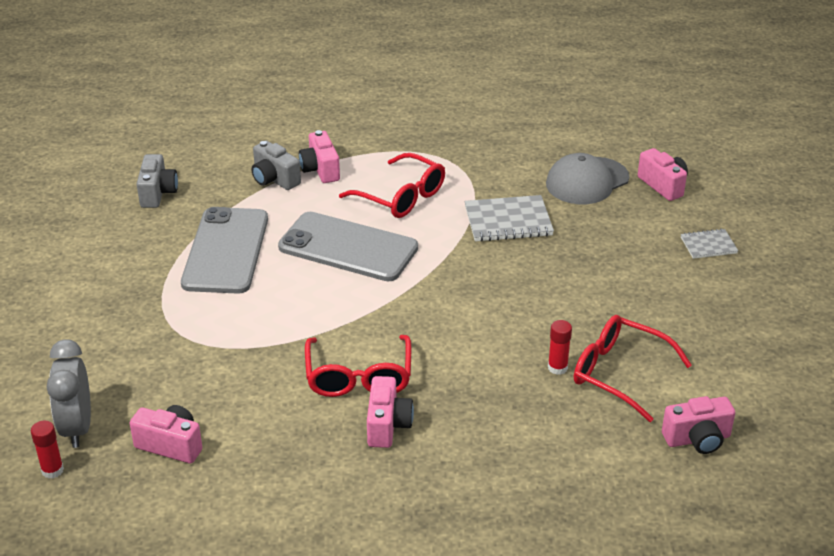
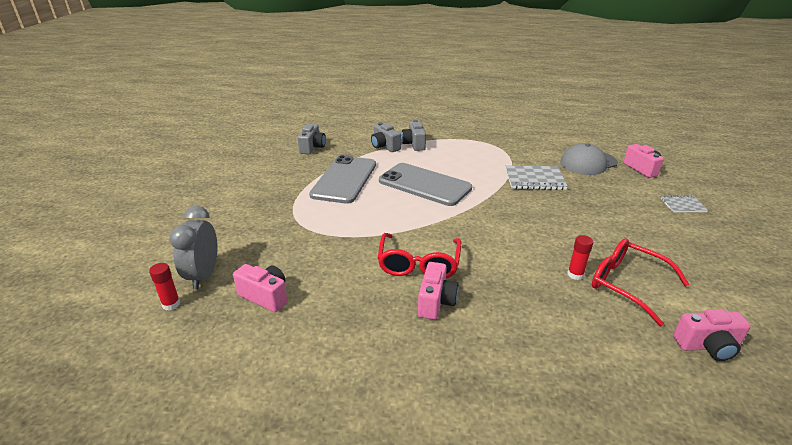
camera: 10 degrees right, 5 degrees down
pink camera [299,130,340,183] -> grey camera [402,120,426,151]
red glasses [339,153,445,218] -> none

